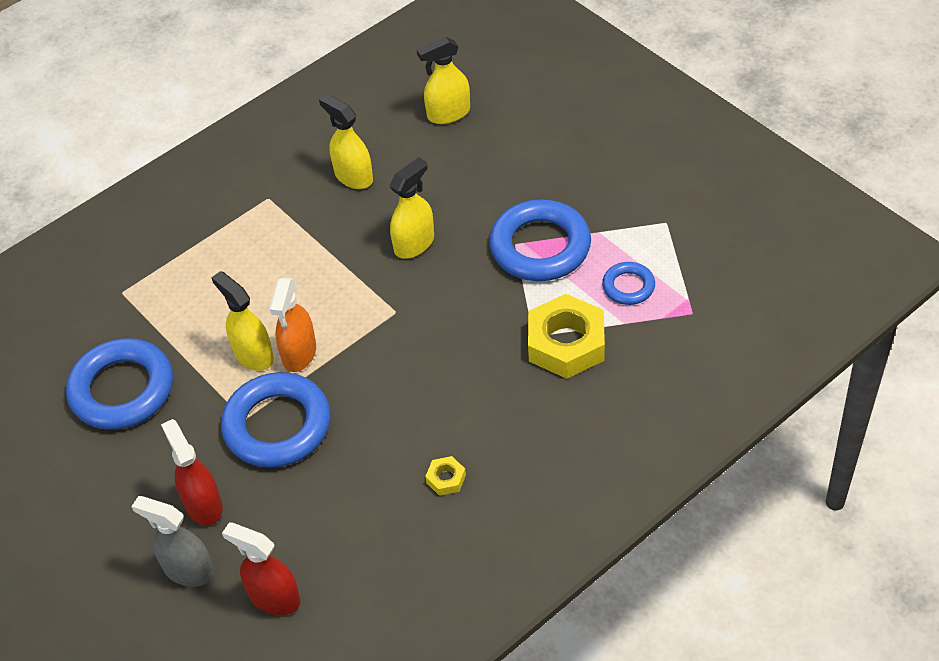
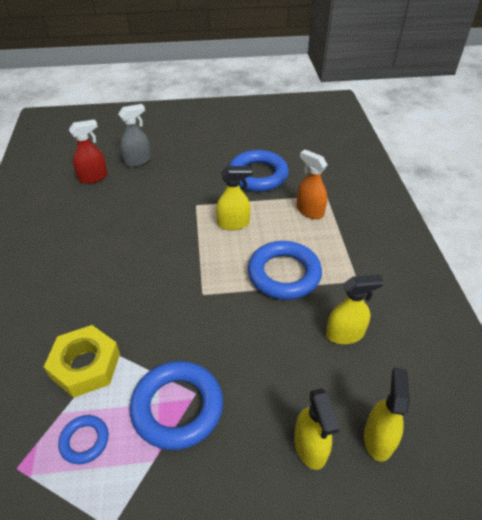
camera: 120 degrees right, 5 degrees down
red spray bottle [161,419,223,526] -> none
blue ring [221,372,330,468] -> blue ring moved to [248,241,322,300]
orange spray bottle [269,278,316,372] -> orange spray bottle moved to [297,150,327,219]
yellow spray bottle [390,157,434,259] -> yellow spray bottle moved to [294,388,340,470]
yellow nut [425,456,466,496] -> none

